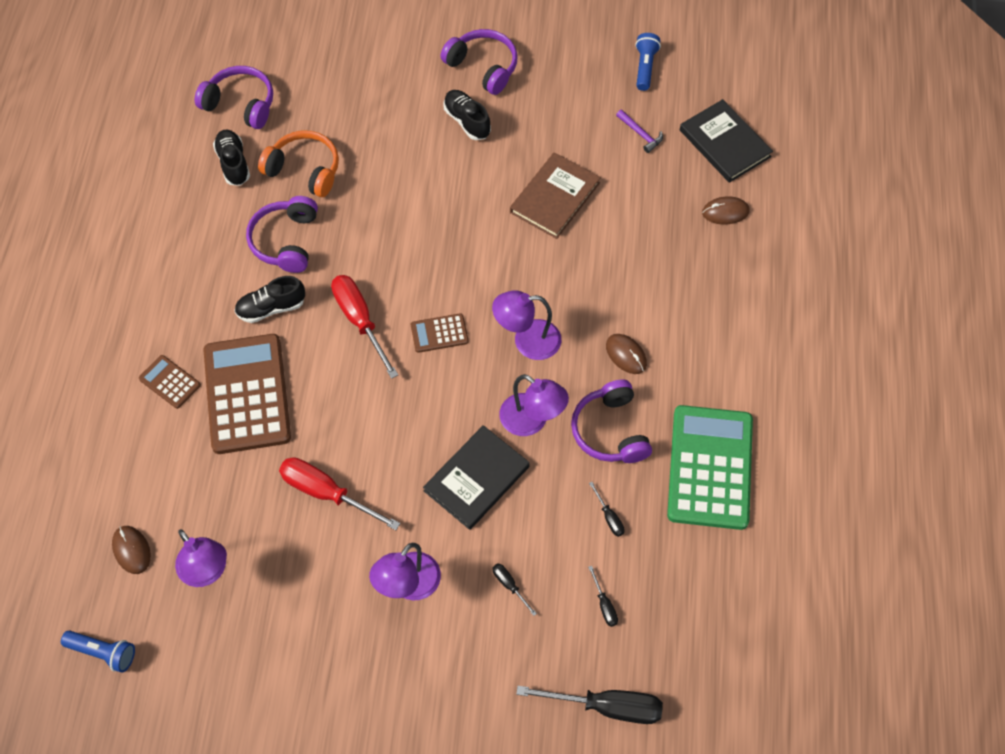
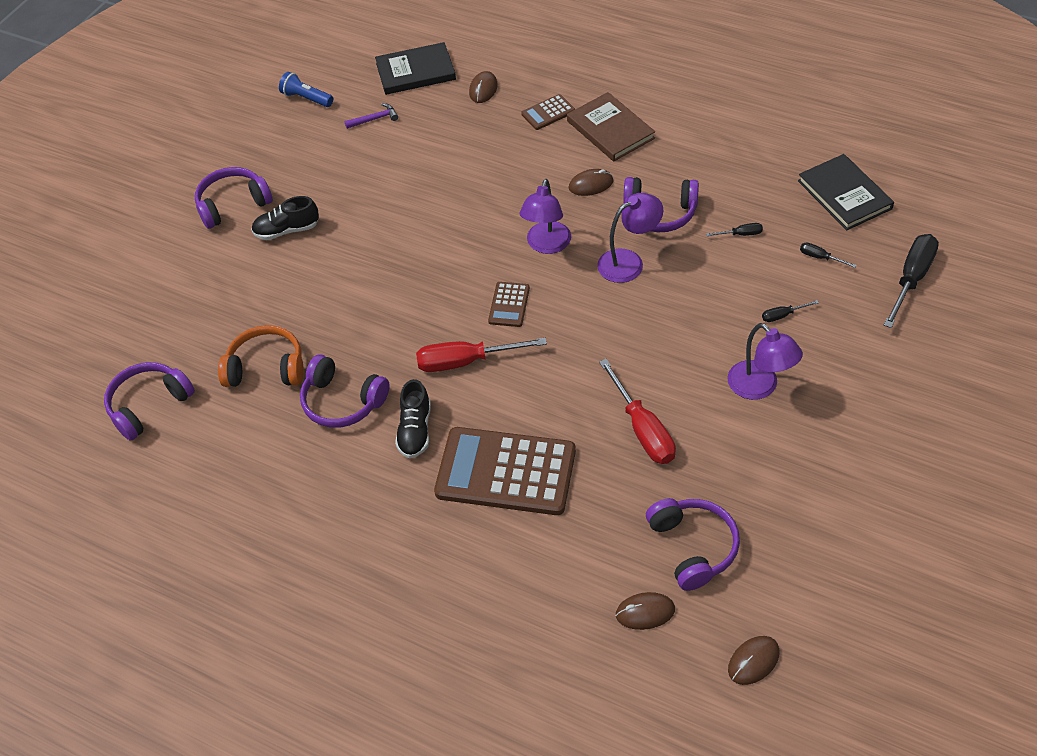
camera: 65 degrees left, 10 degrees down
blue flashlight [61,630,135,673] -> brown mouse [728,636,780,685]
brown calculator [139,355,201,409] -> brown calculator moved to [521,94,575,130]
purple lamp [175,529,227,587] -> purple headphones [646,498,740,591]
black shoe [213,129,250,186] -> none
orange headphones [258,130,339,197] -> orange headphones turned 45 degrees clockwise [218,325,304,387]
red screwdriver [279,457,400,530] -> red screwdriver turned 75 degrees counterclockwise [599,359,676,464]
black book [423,425,530,530] -> black book moved to [798,154,894,230]
brown book [510,152,601,239] -> brown book moved to [567,92,655,161]
black screwdriver [588,566,618,627] -> black screwdriver turned 150 degrees counterclockwise [800,242,857,268]
green calculator [667,405,753,530] -> none

